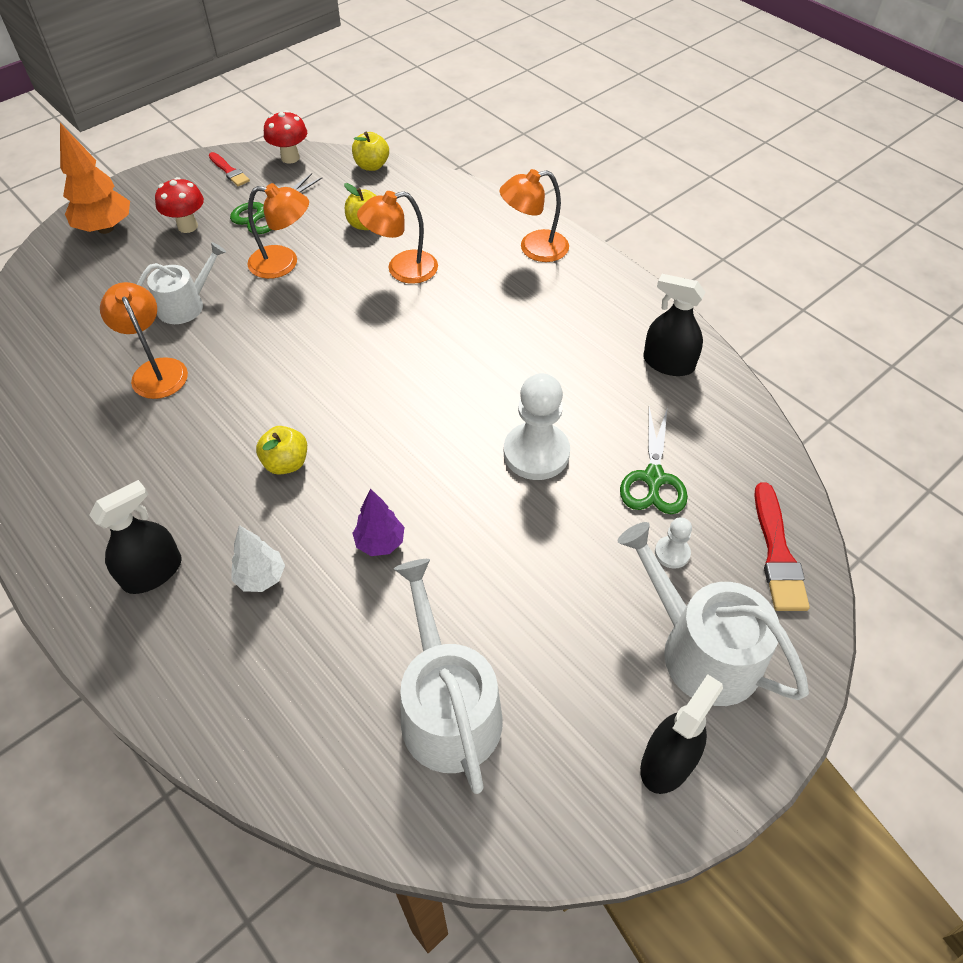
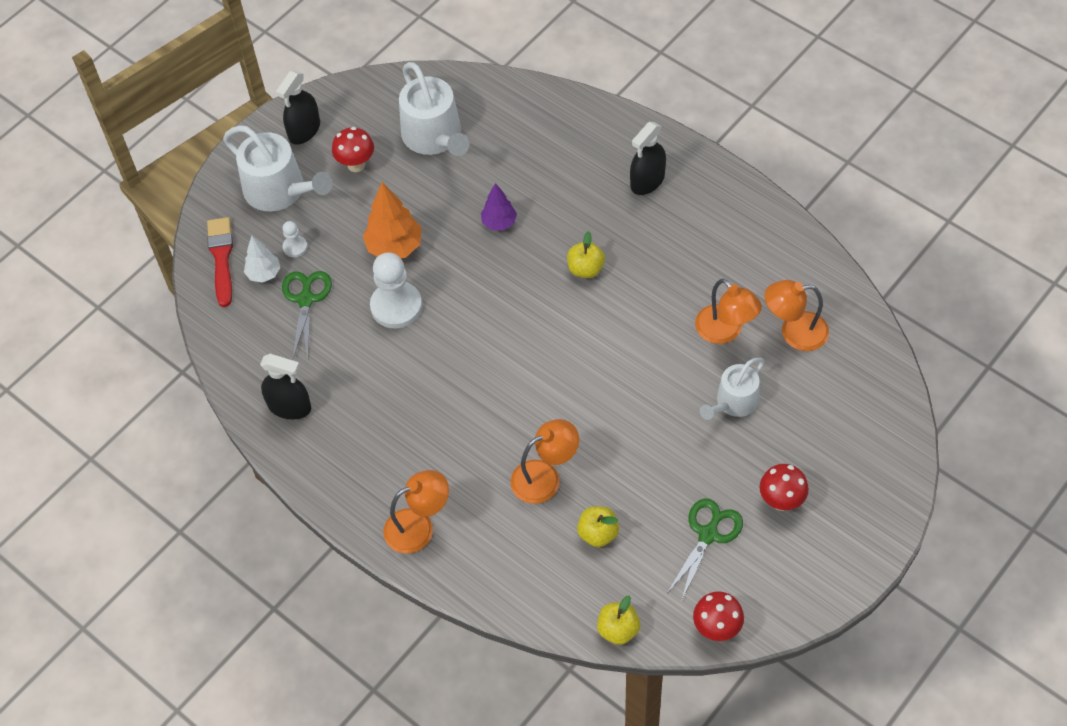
camera: 175 degrees right, 5 degrees up
orange tree [60,123,130,234] -> orange tree moved to [363,182,422,258]
red brush [209,152,250,186] -> none
white tree [231,525,285,592] -> white tree moved to [244,236,280,283]
orange lamp [247,183,309,279] -> orange lamp moved to [765,280,829,351]
none -> red mushroom [332,127,374,172]

